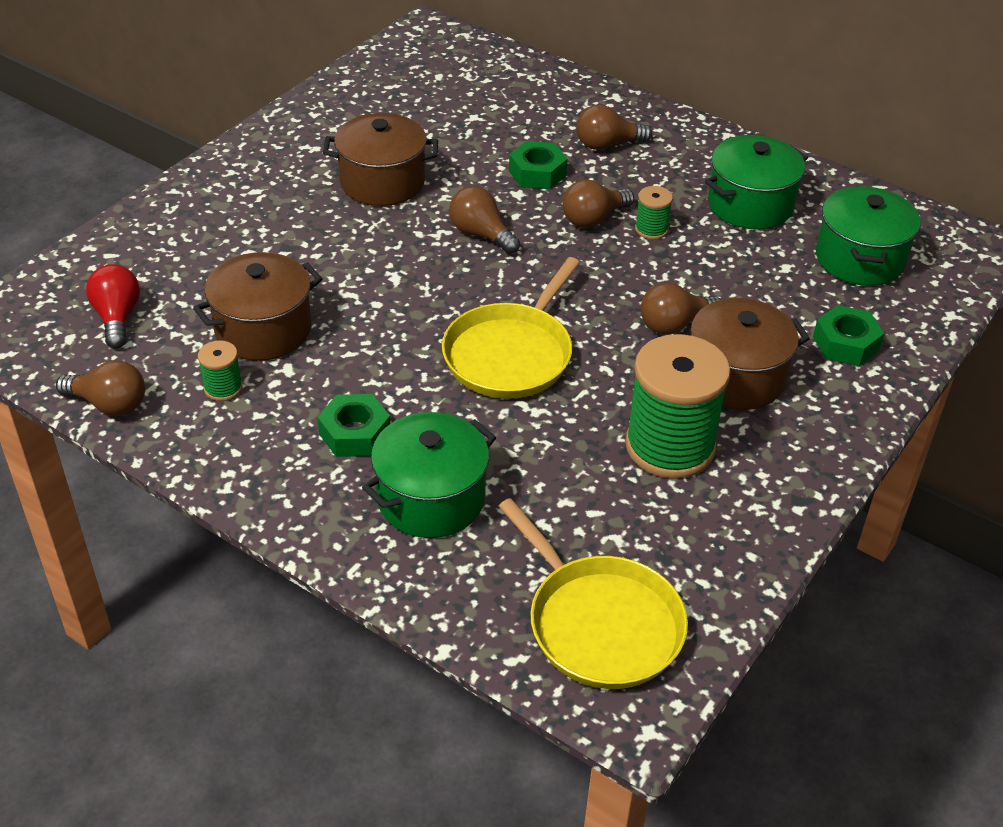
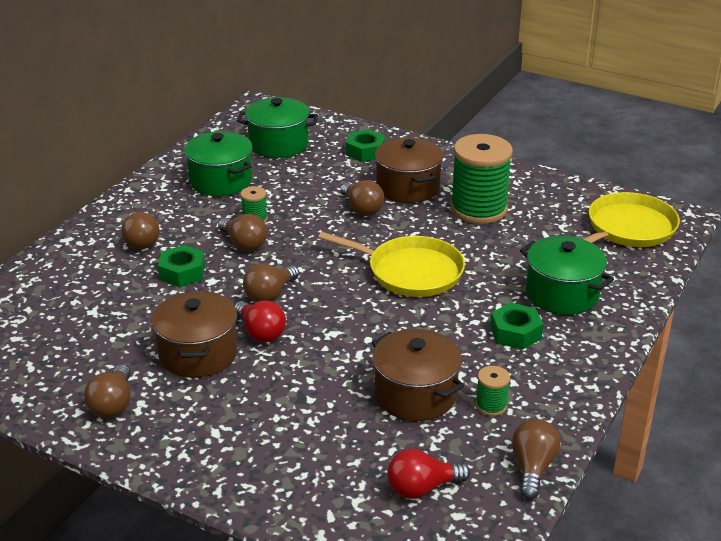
camera: 95 degrees left, 10 degrees down
none -> brown light bulb [84,364,131,418]
none -> red light bulb [235,301,286,342]

